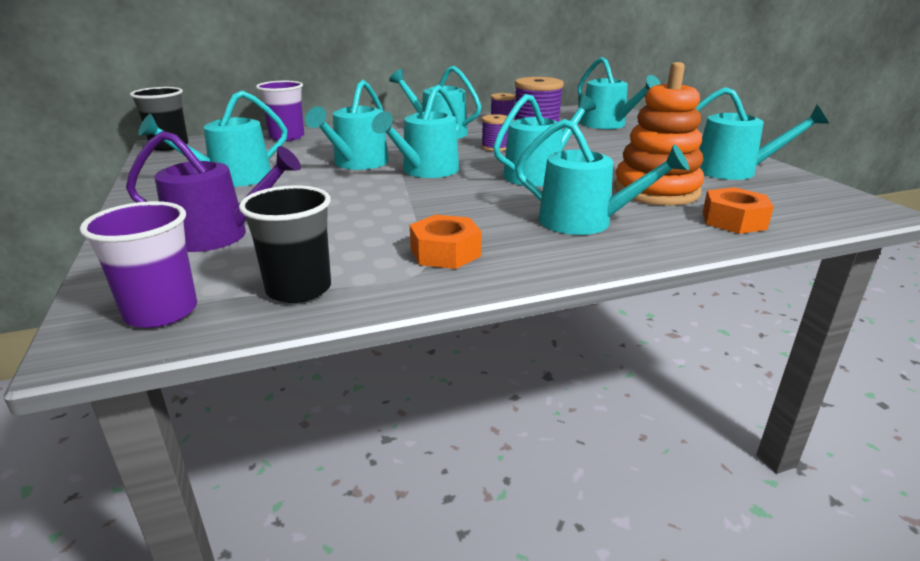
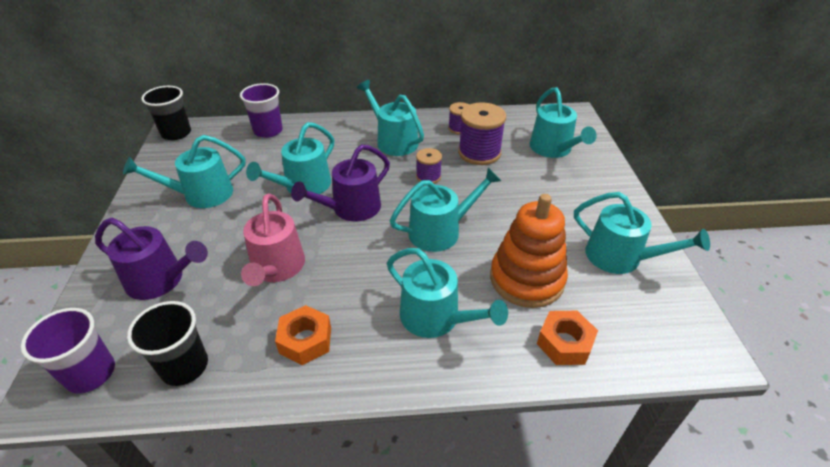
camera: 15 degrees right, 15 degrees up
turquoise watering can [372,85,460,178] -> purple watering can [291,144,390,221]
none -> pink watering can [241,193,305,286]

